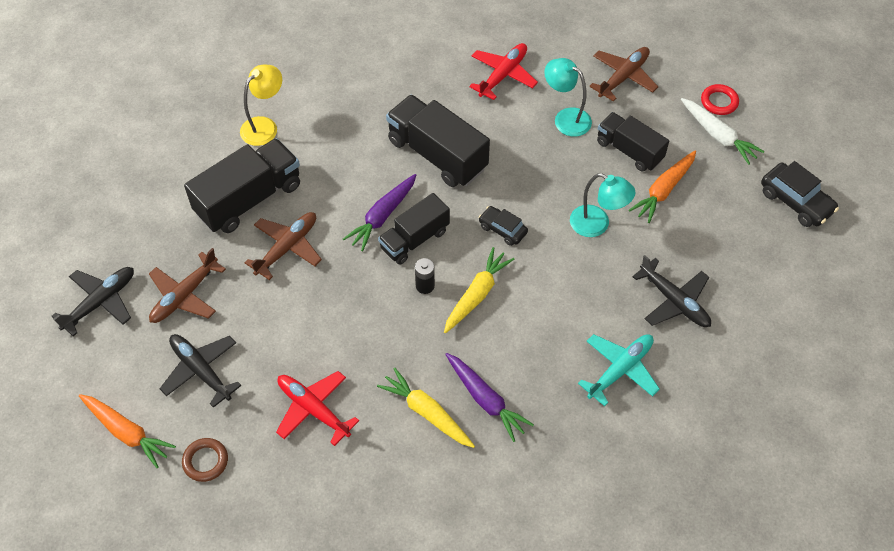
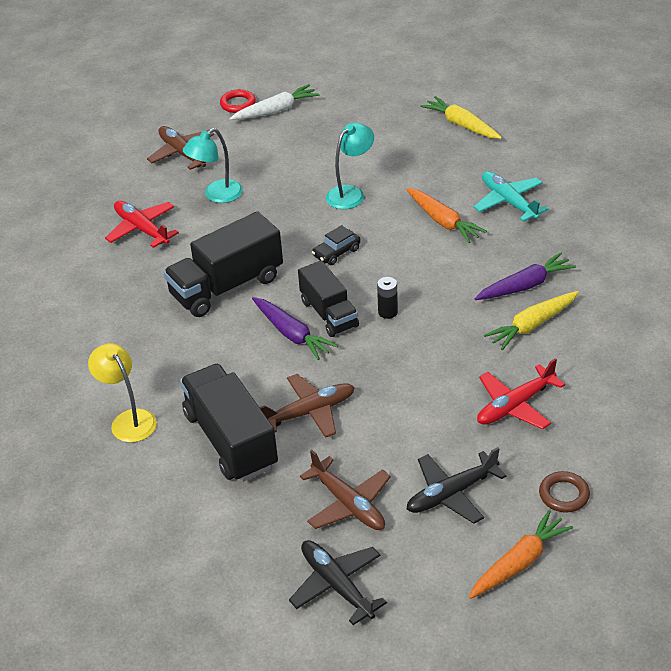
camera: 75 degrees left, 15 degrees down
brown plane [245,212,322,280] -> brown plane turned 105 degrees clockwise [259,374,355,438]
yellow carrot [444,247,514,334] -> yellow carrot moved to [420,96,502,139]
black truck [597,112,669,172] -> none
orange carrot [629,150,696,223] -> orange carrot moved to [406,188,487,243]
black plane [632,255,711,327] -> none
black car [761,161,839,227] -> none

